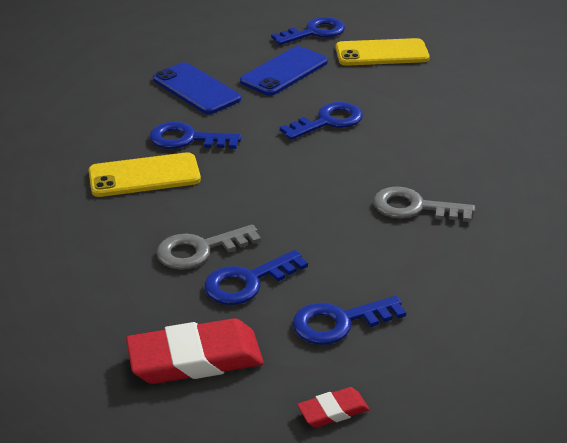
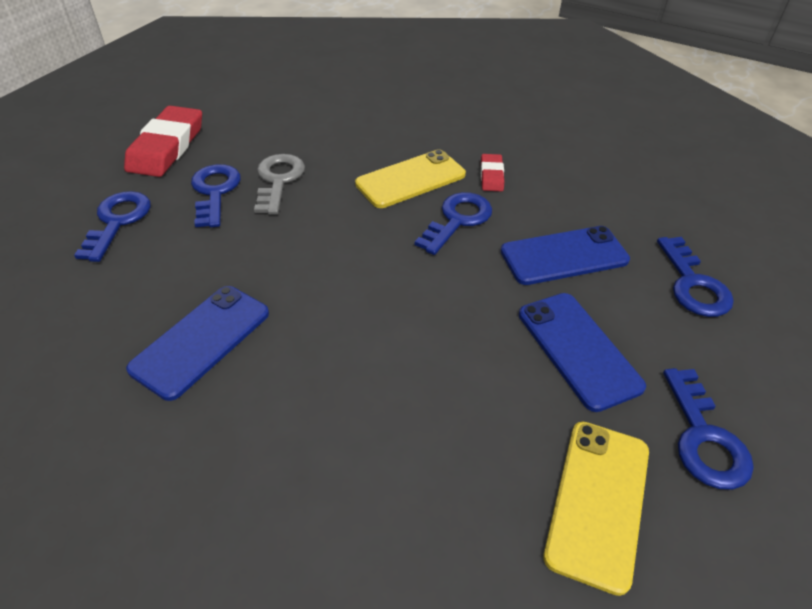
camera: 115 degrees right, 10 degrees up
yellow phone [88,152,201,197] -> yellow phone turned 45 degrees clockwise [355,149,466,208]
blue key [280,102,363,140] -> blue key moved to [657,237,734,317]
red eraser [297,387,370,428] -> red eraser moved to [481,154,504,191]
grey key [373,186,475,222] -> blue phone [126,286,269,401]

